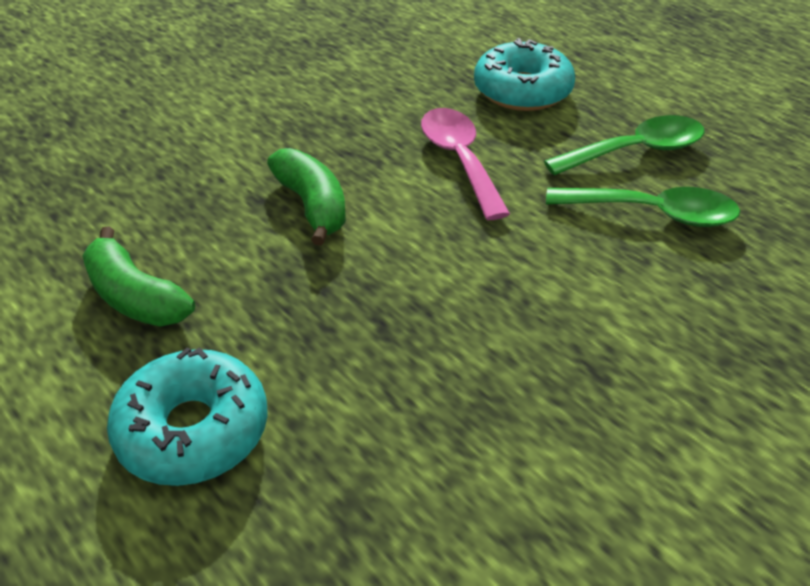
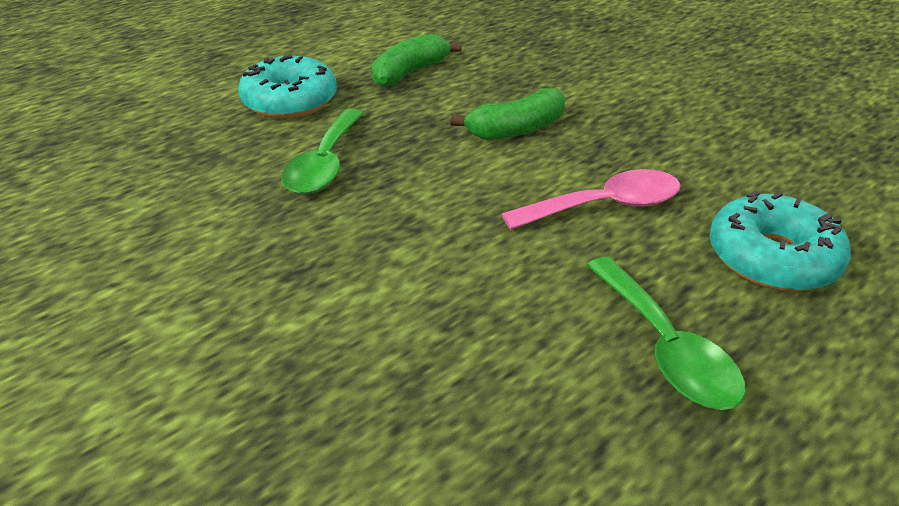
camera: 90 degrees right, 5 degrees down
green spoon [546,187,740,227] -> green spoon moved to [281,108,364,194]

